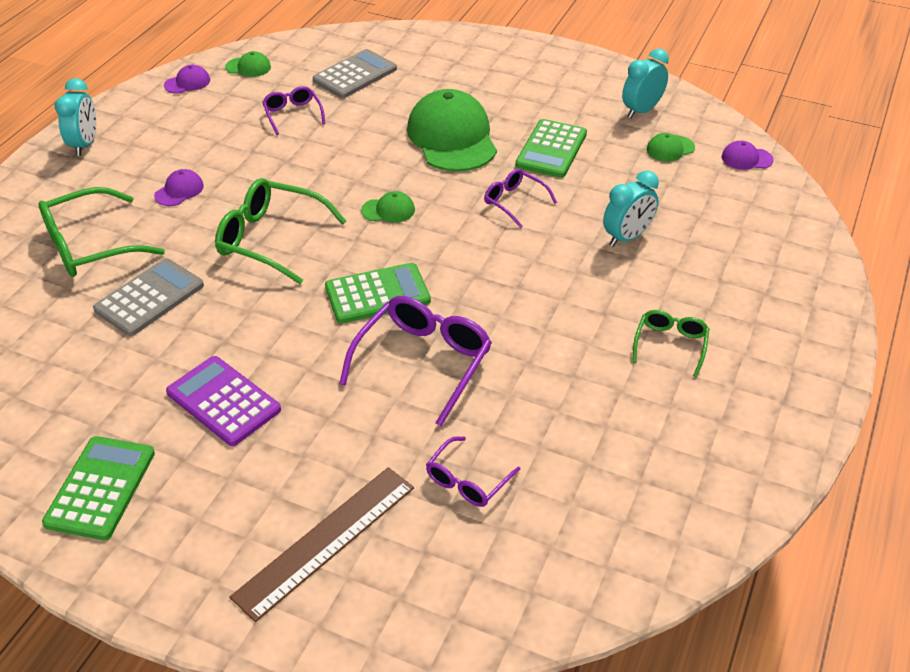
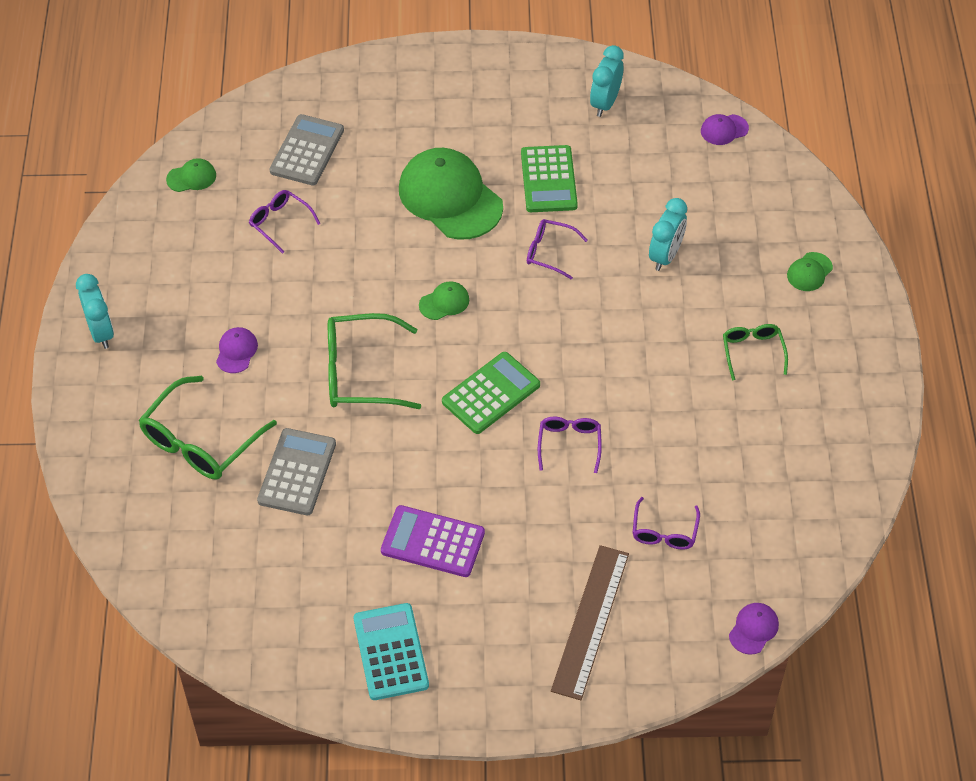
camera: 25 degrees left, 10 degrees up
green calculator [42,436,155,540] -> turquoise calculator [353,603,429,700]
purple cap [164,65,210,94] -> purple cap moved to [729,603,779,655]
purple glasses [339,296,492,426] -> purple glasses [538,417,602,473], size x0.56
green cap [647,133,695,162] -> green cap moved to [787,252,833,291]

